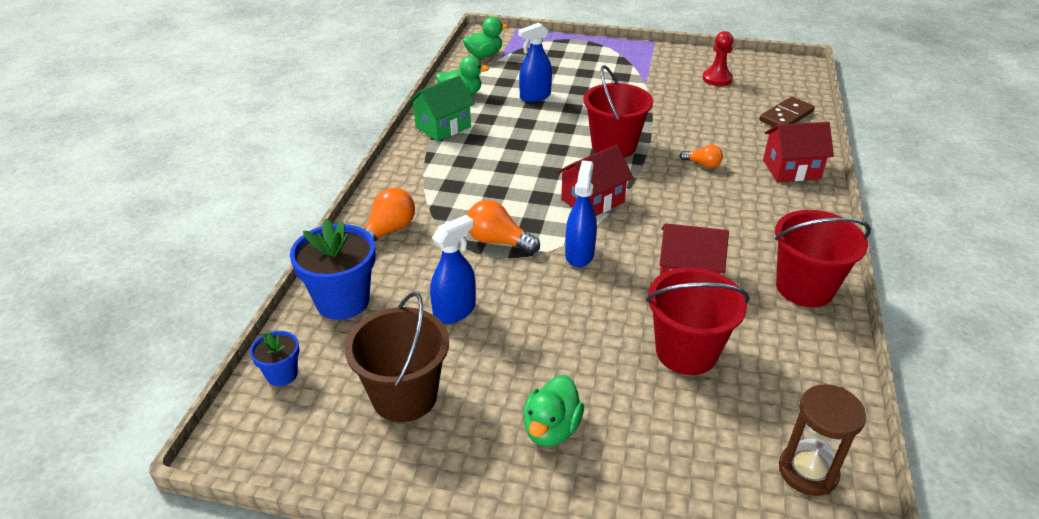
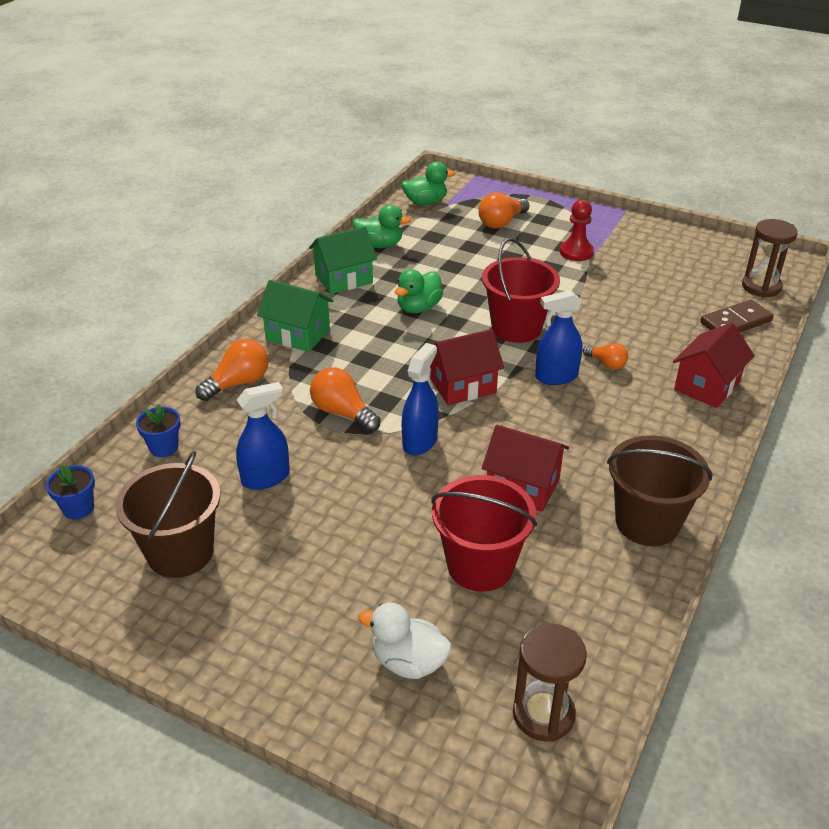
camera: 15 degrees right, 0 degrees up
blue flower pot [290,219,376,320] -> blue flower pot [136,404,181,457], size x0.52
blue spray bottle [518,23,552,102] -> blue spray bottle moved to [535,290,582,385]
green duck [523,375,584,447] -> green duck moved to [395,269,443,313]
red pawn [703,31,733,86] -> red pawn moved to [560,199,594,261]
red house [763,122,834,182] -> red house turned 60 degrees counterclockwise [673,323,755,408]
red bucket [775,210,871,307] -> brown bucket [607,435,713,546]
none -> green house [257,280,334,352]
none -> white duck [358,603,452,679]
none -> orange light bulb [478,192,529,229]
none -> brown hourglass [742,219,798,297]

